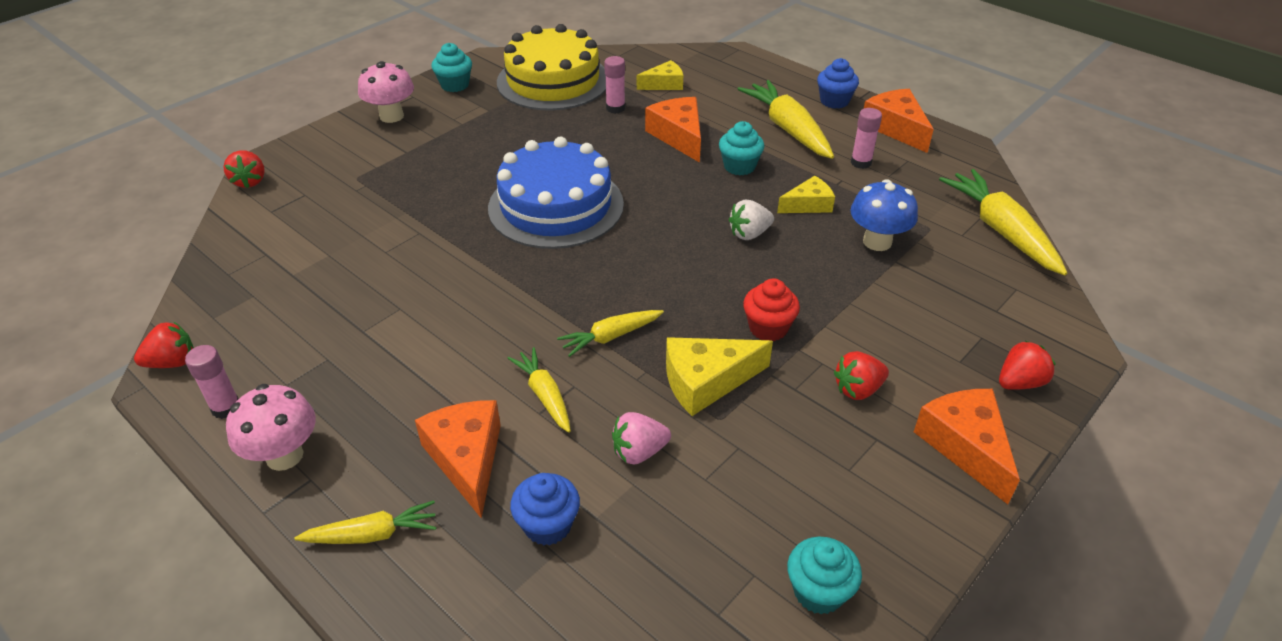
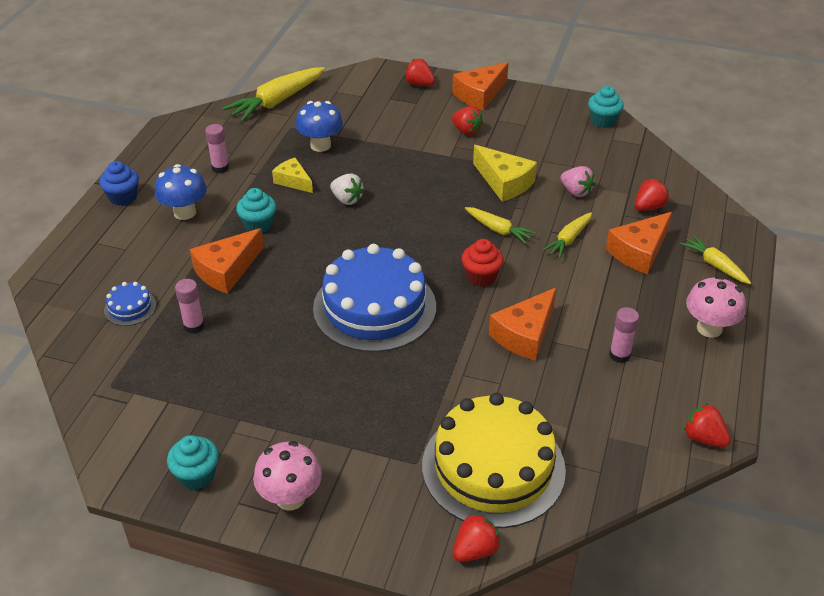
camera: 115 degrees left, 0 degrees up
pink glue stick [185,345,239,419] -> pink glue stick moved to [609,307,639,363]
yellow cake [497,24,606,111] -> yellow cake moved to [422,393,566,528]
blue cupcake [510,473,580,545] -> red strawberry [635,179,669,211]
yellow cheese [637,60,683,90] -> blue cake [104,282,156,326]
yellow carrot [738,80,834,159] -> blue mushroom [155,164,207,220]
red cupcake [743,278,800,341] -> red cupcake moved to [461,239,504,287]
orange cheese [864,89,934,153] -> orange cheese moved to [489,287,557,361]

